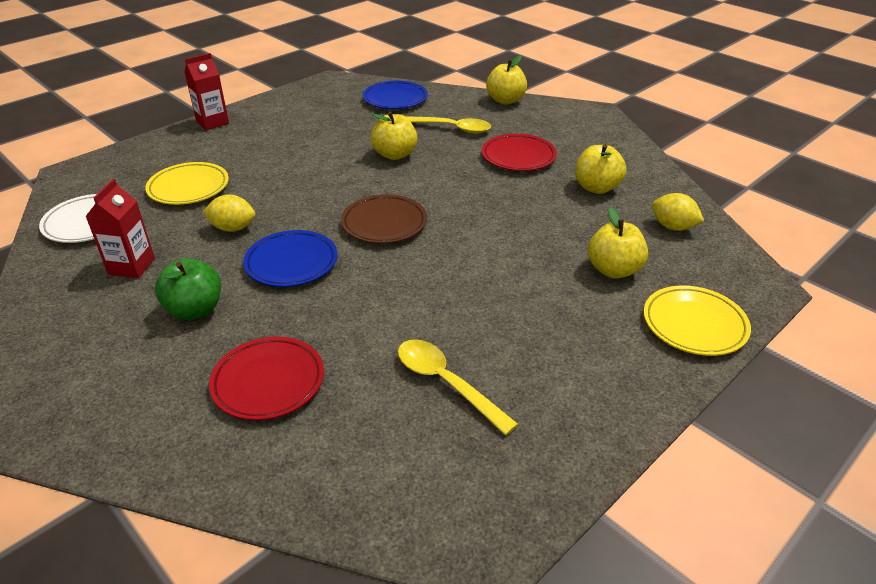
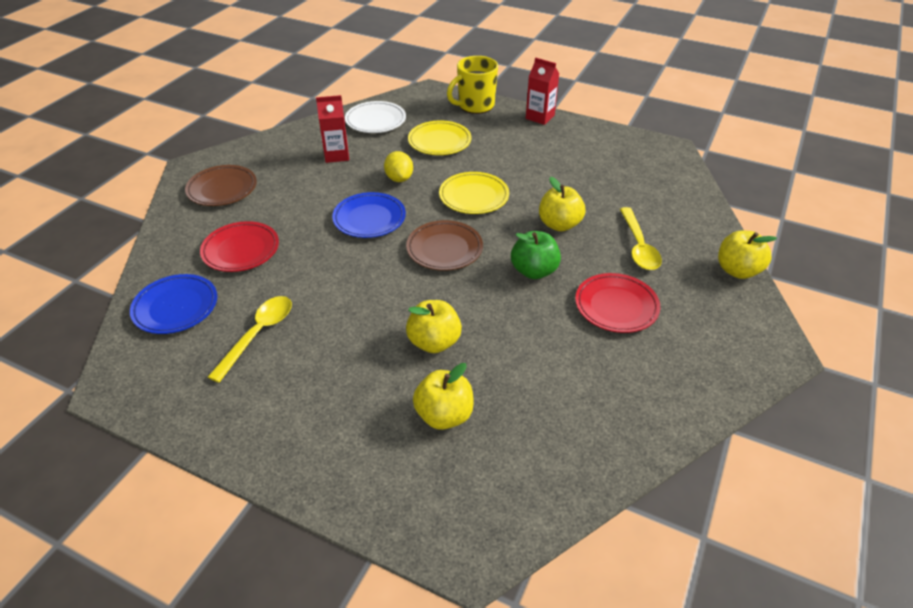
camera: 70 degrees right, 5 degrees up
green apple [155,258,221,320] -> green apple moved to [511,231,561,279]
blue plate [363,81,428,109] -> blue plate moved to [130,274,217,334]
yellow apple [575,144,626,194] -> yellow apple moved to [406,300,462,353]
yellow plate [644,285,751,356] -> yellow plate moved to [439,172,509,214]
yellow lemon [652,193,704,231] -> none
none -> brown plate [185,165,257,206]
none -> yellow mug [447,56,498,114]

